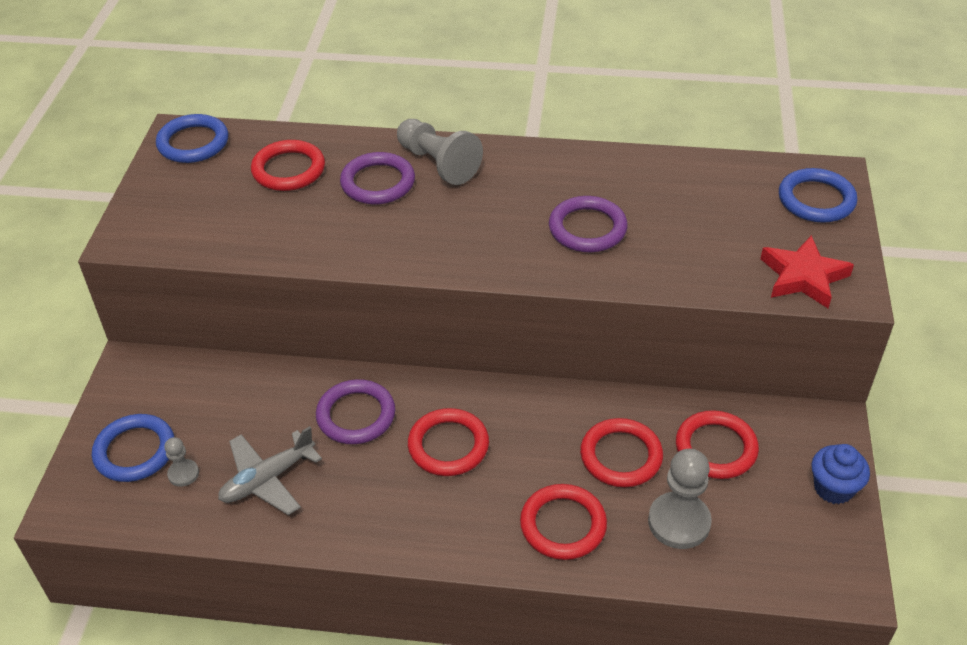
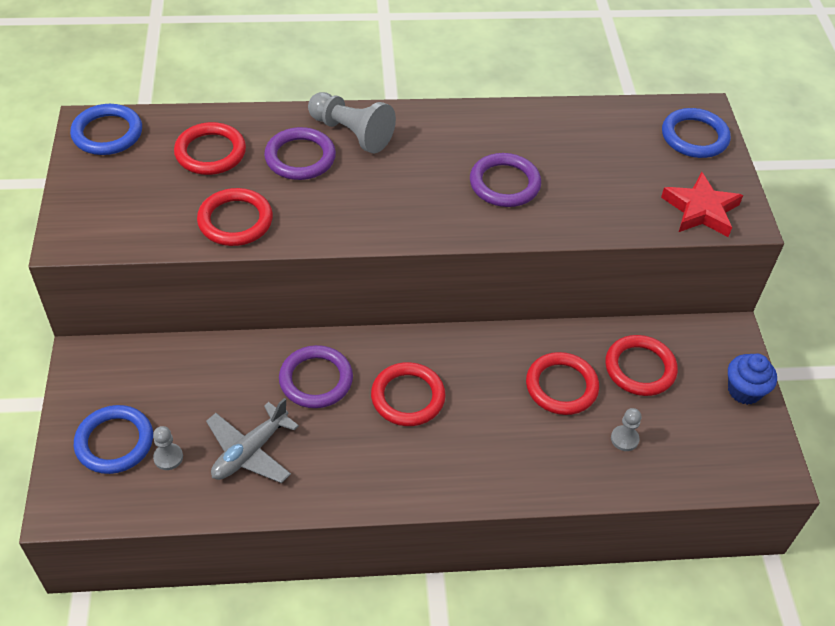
camera: 15 degrees left, 5 degrees up
red ring [520,484,607,560] -> red ring moved to [197,188,273,246]
grey pawn [648,449,712,549] -> grey pawn [611,408,642,451], size x0.52

